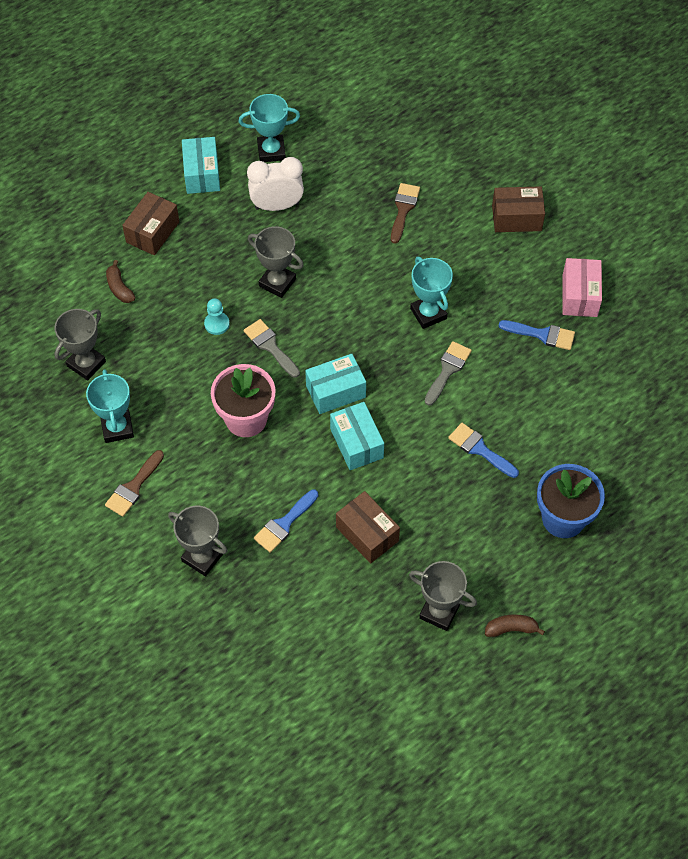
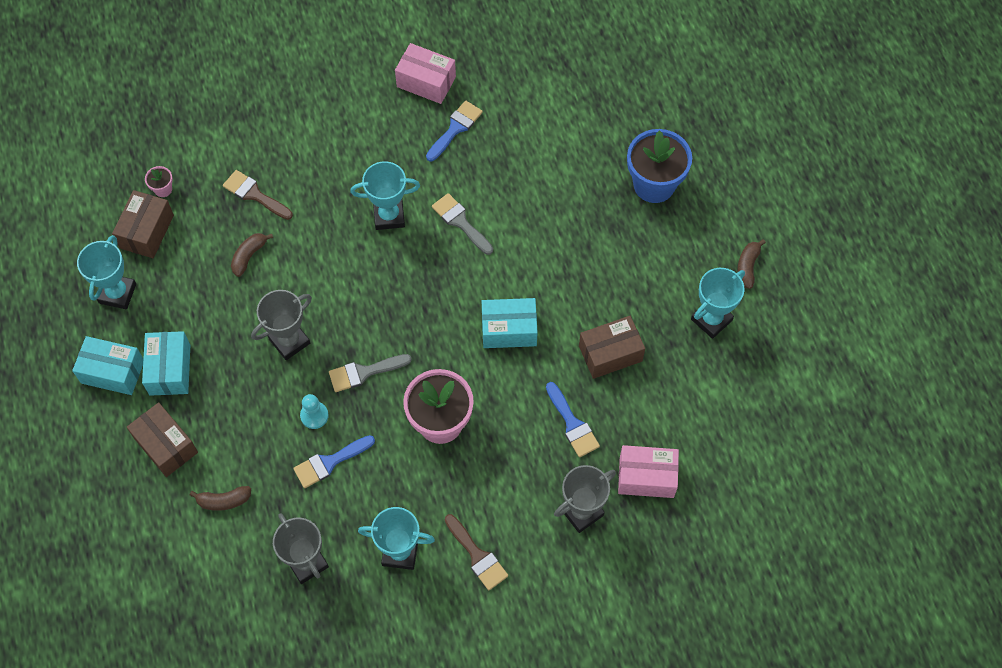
camera: 70 degrees left, 5 degrees up
white clock [247,157,304,211] -> none
turquoise box [305,354,366,414] -> turquoise box moved to [142,331,190,396]
grey trophy [409,561,477,631] -> turquoise trophy [691,268,745,339]
blue brush [448,423,519,478] -> blue brush moved to [293,435,375,488]
brown box [492,186,545,232] -> brown box moved to [112,190,174,258]
none -> pink flower pot [145,166,173,197]
none -> brown banana [231,233,273,277]
none -> pink box [618,445,679,498]

